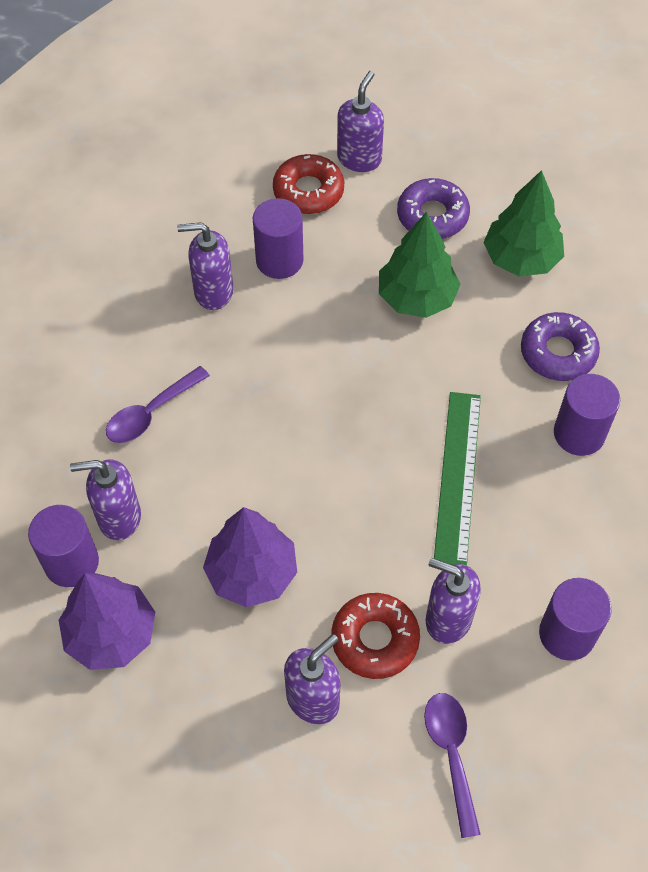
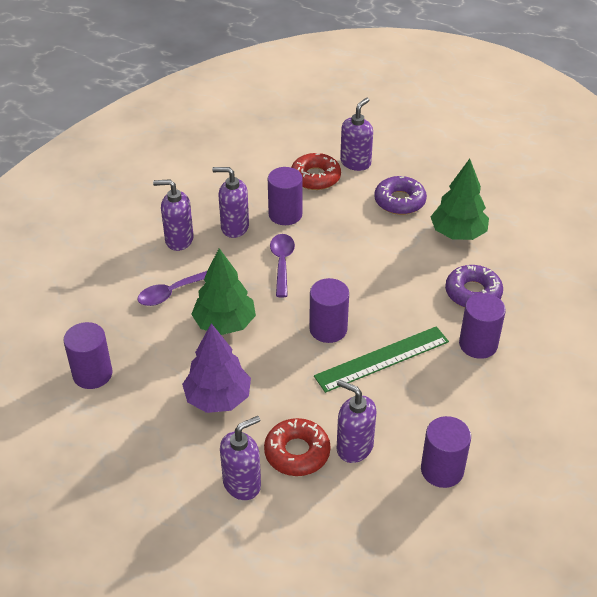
camera: 10 degrees right, 15 degrees down
purple tree [59,573,155,670] -> none
purple soap dispenser [70,459,141,540] -> purple soap dispenser moved to [153,179,194,251]
green tree [379,212,461,318] -> green tree moved to [191,248,256,335]
purple spoon [424,693,481,838] -> purple spoon moved to [270,234,295,297]
green ruler [434,392,481,565] -> green ruler turned 45 degrees clockwise [314,326,449,393]
none -> purple cylinder [309,278,349,343]

